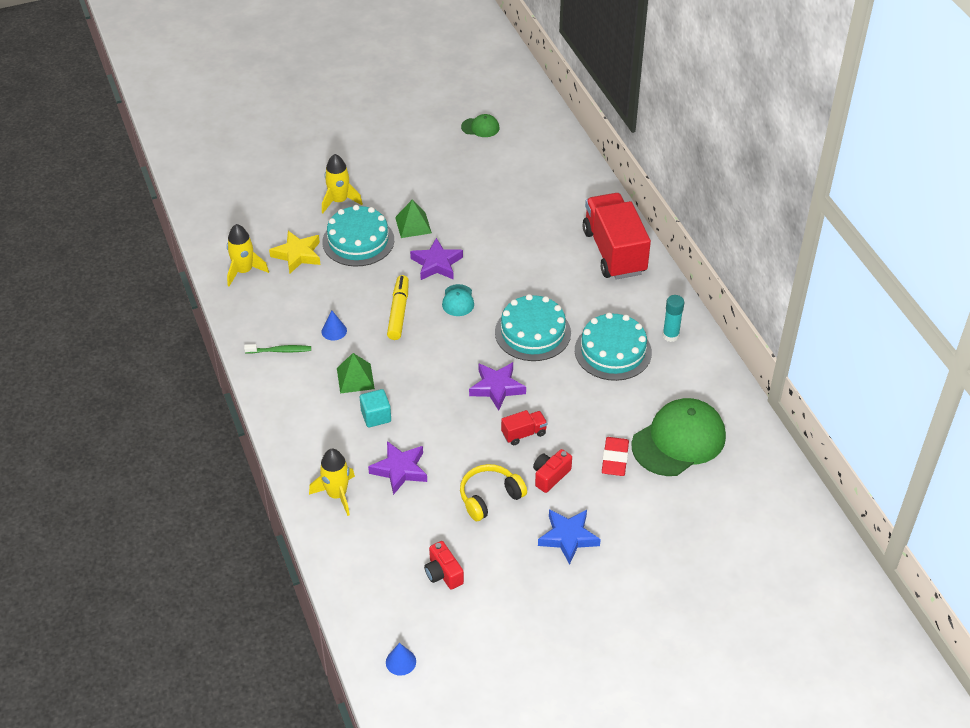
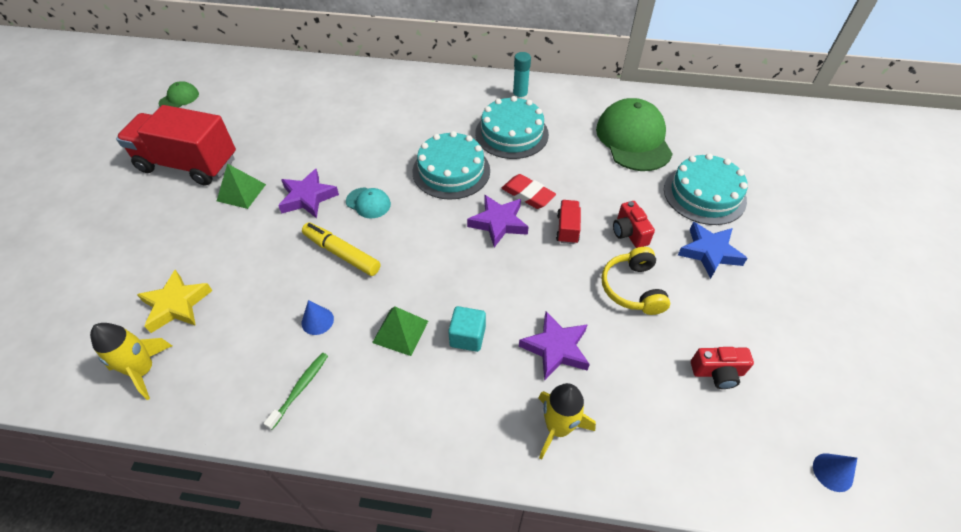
camera: 60 degrees left, 5 degrees up
yellow rocket [322,154,363,213] -> none
turquoise cake [322,205,394,267] -> turquoise cake moved to [664,153,748,225]
red truck [583,193,651,279] -> red truck moved to [116,105,236,186]
red eraser [602,437,629,476] -> red eraser moved to [502,174,556,209]

